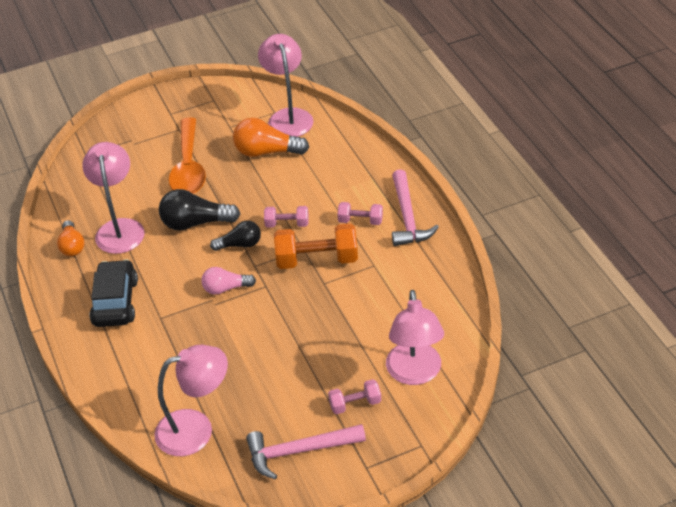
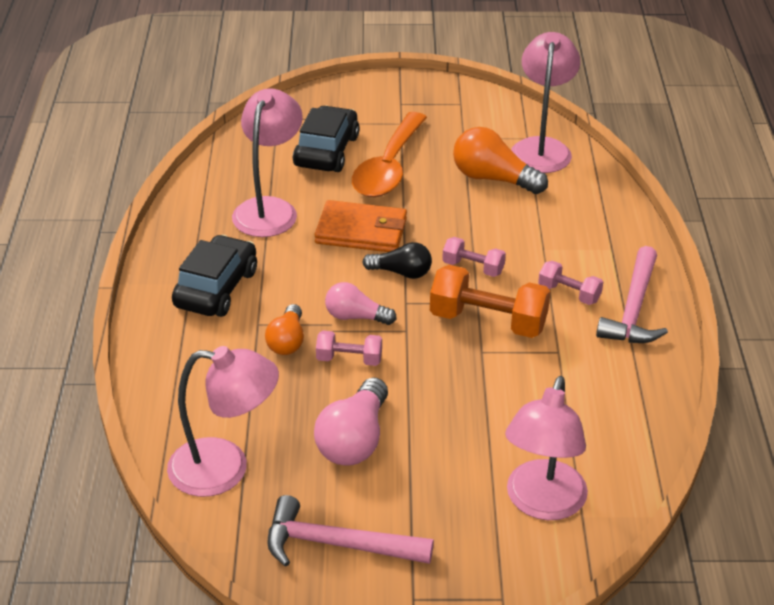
camera: 20 degrees right, 5 degrees down
orange light bulb [57,220,84,256] -> orange light bulb moved to [265,304,304,355]
black light bulb [159,189,240,230] -> orange wallet [315,200,407,252]
pink dumbbell [328,379,381,414] -> pink dumbbell moved to [316,331,382,366]
none -> black car [293,106,360,172]
none -> pink light bulb [314,378,388,466]

